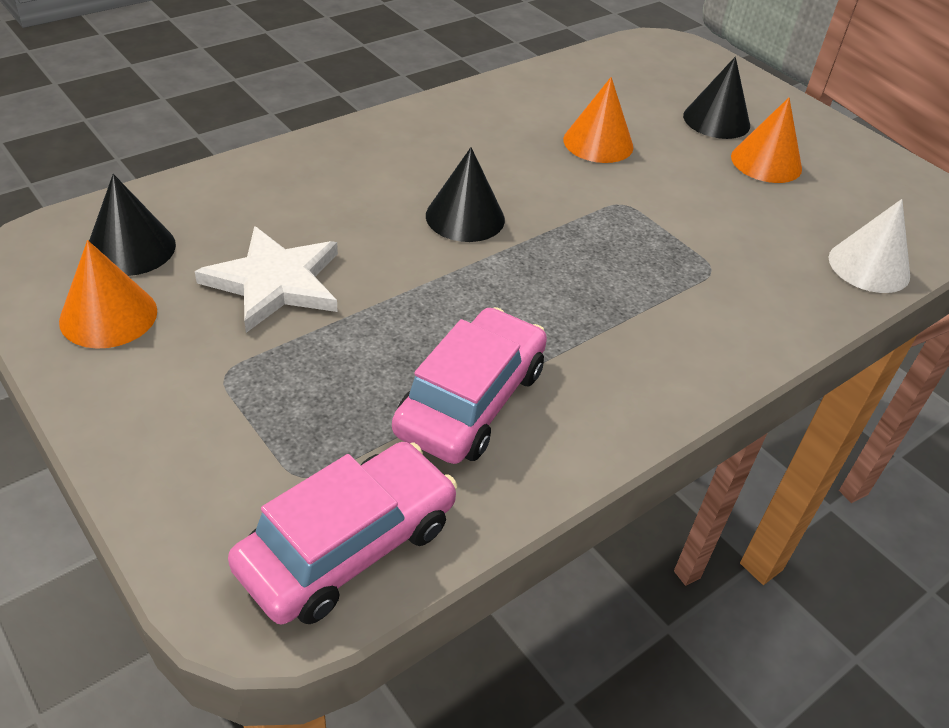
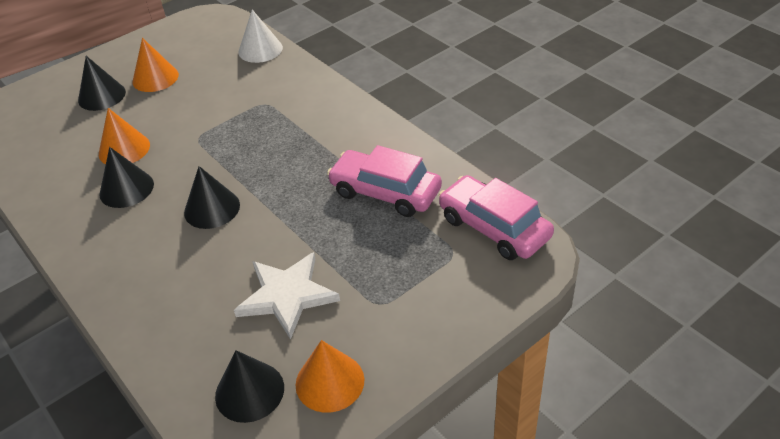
camera: 85 degrees left, 0 degrees up
none -> black cone [99,147,154,208]

